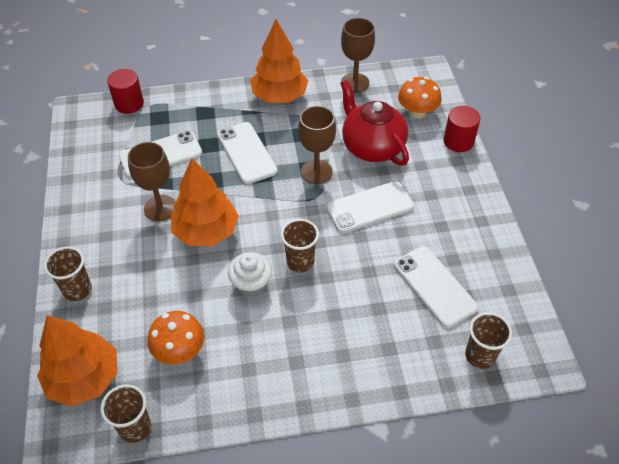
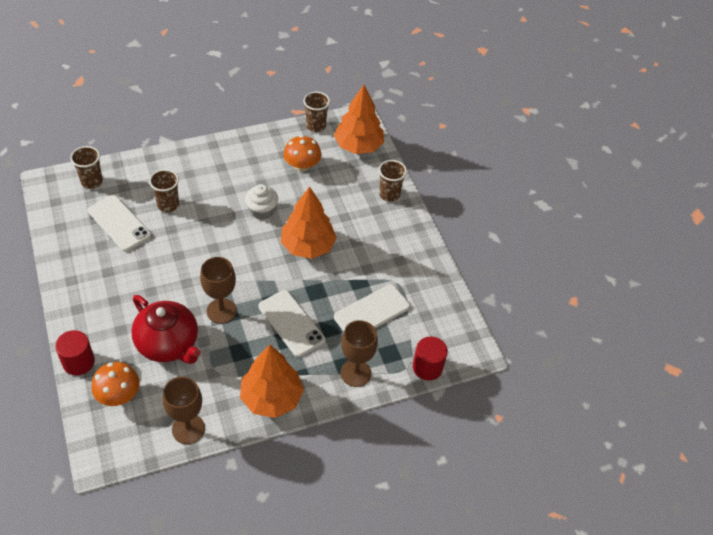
camera: 165 degrees right, 0 degrees up
brown goblet [128,142,176,221] -> brown goblet moved to [341,320,378,387]
brown cup [281,219,319,273] -> brown cup moved to [149,169,179,212]
white phone [326,181,414,233] -> none

